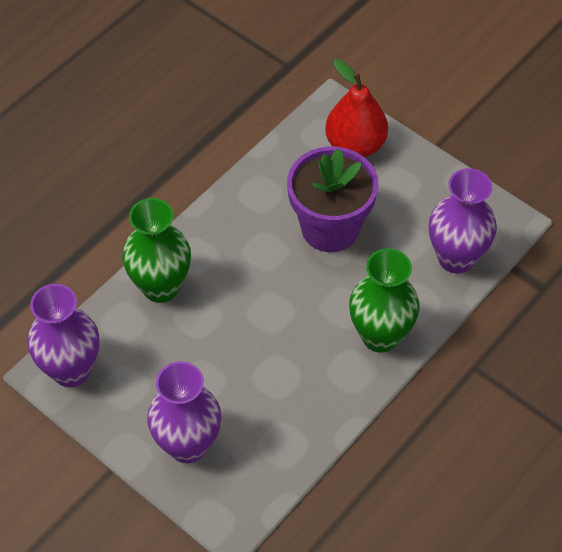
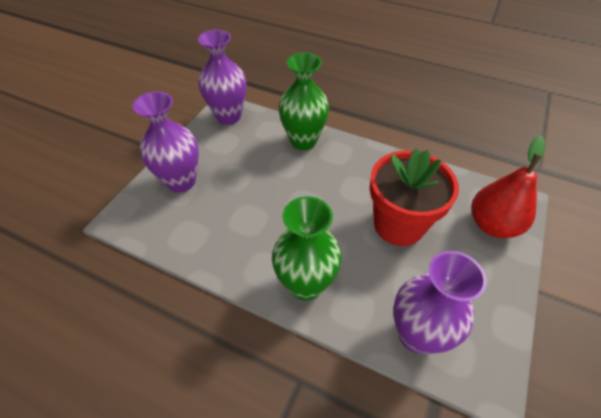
camera: 75 degrees right, 5 degrees down
purple flower pot [287,147,378,252] -> red flower pot [370,148,459,246]

